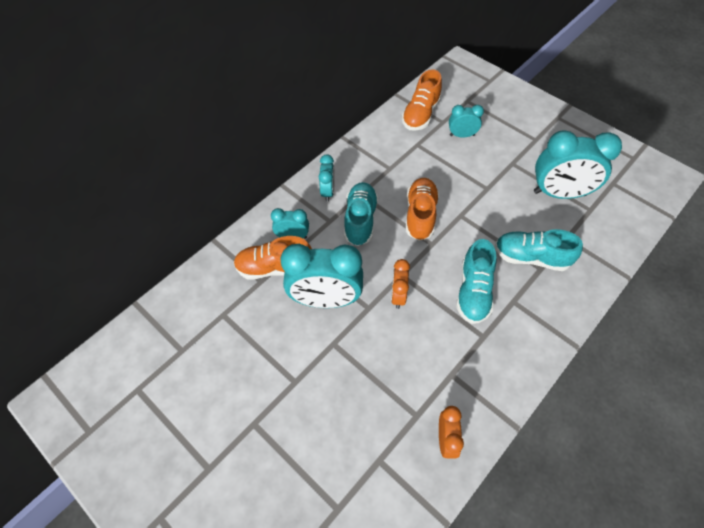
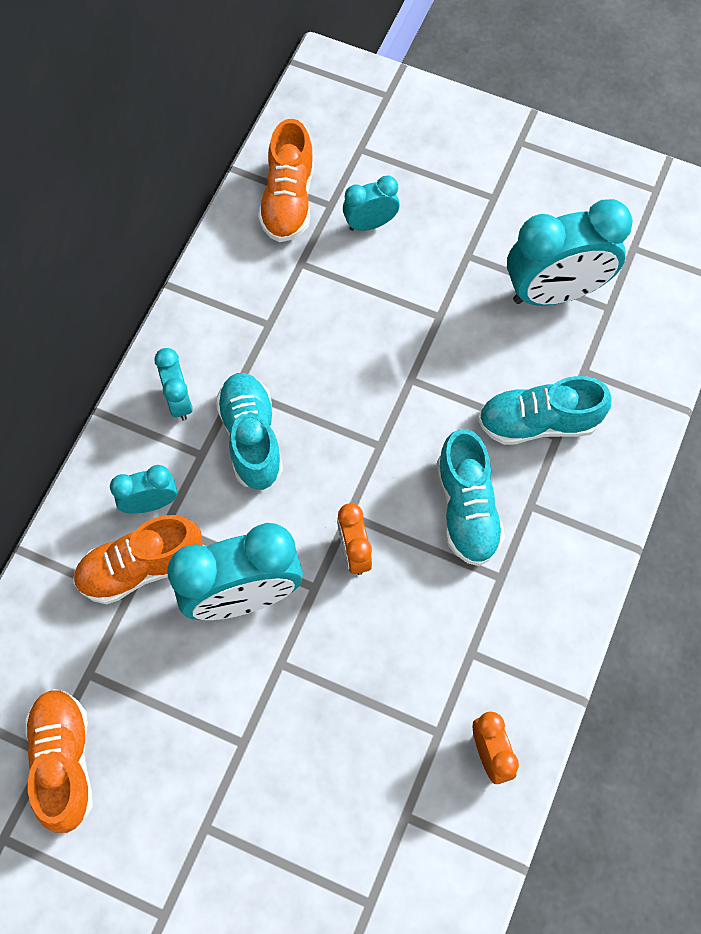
camera: 20 degrees left, 10 degrees up
orange shoe [406,178,439,241] -> orange shoe moved to [24,689,93,833]

